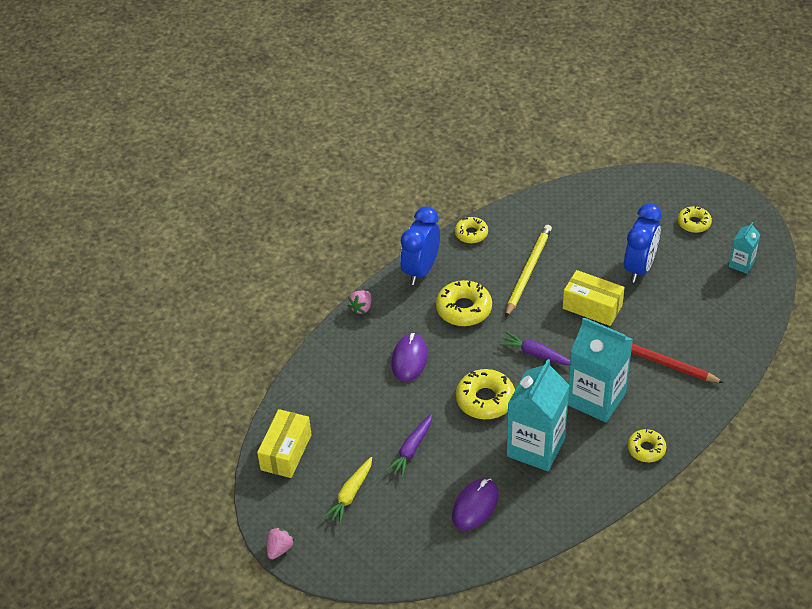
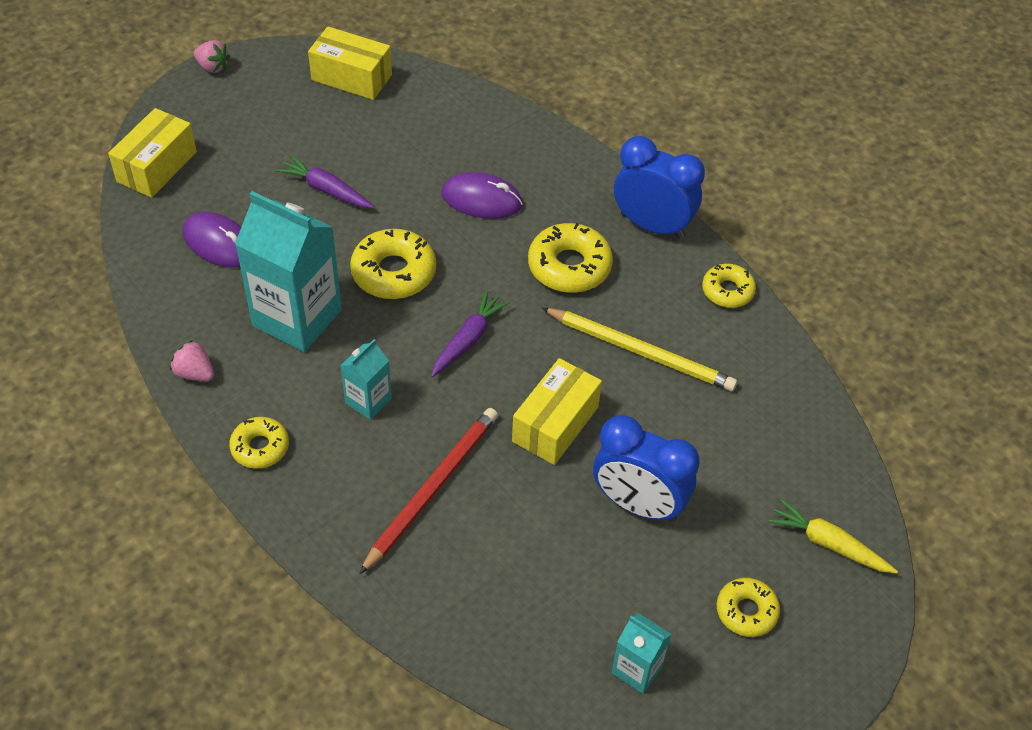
camera: 90 degrees right, 5 degrees up
yellow carrot [323,457,372,525] -> yellow carrot moved to [769,499,898,574]
pink strawberry [348,291,371,314] -> pink strawberry moved to [170,340,214,381]
turquoise carton [568,317,633,422] -> turquoise carton [340,339,392,420], size x0.49
none -> yellow box [108,108,197,198]

